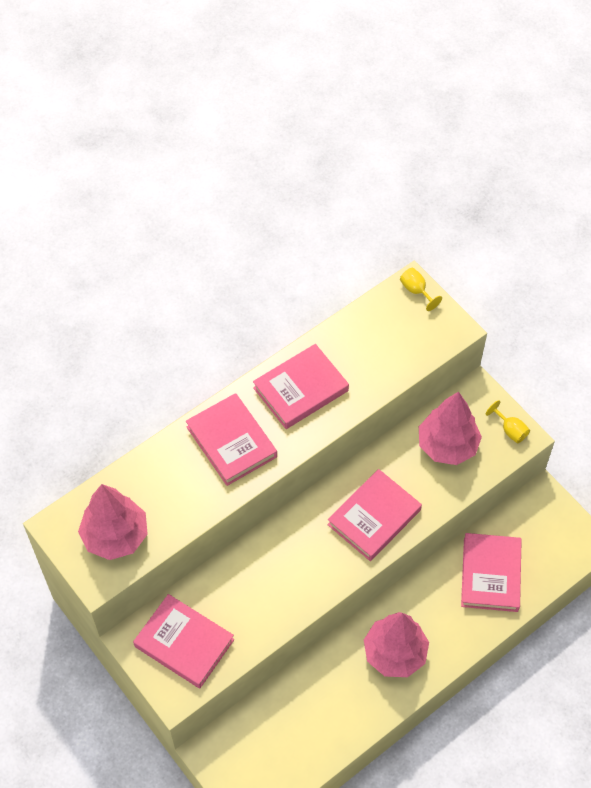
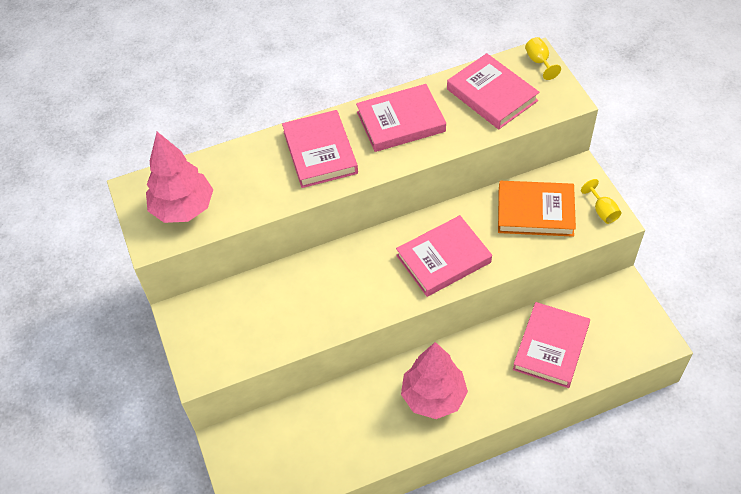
camera: 20 degrees right, 5 degrees down
pink book [133,594,234,688] -> pink book moved to [447,53,540,129]
pink tree [419,392,482,465] -> orange book [498,181,576,237]

